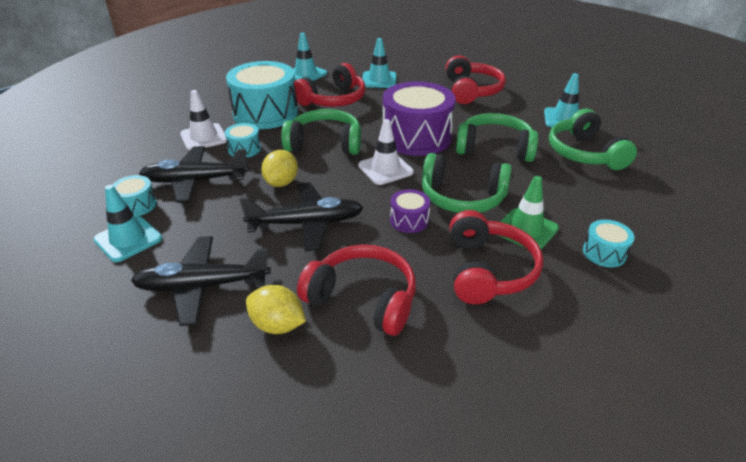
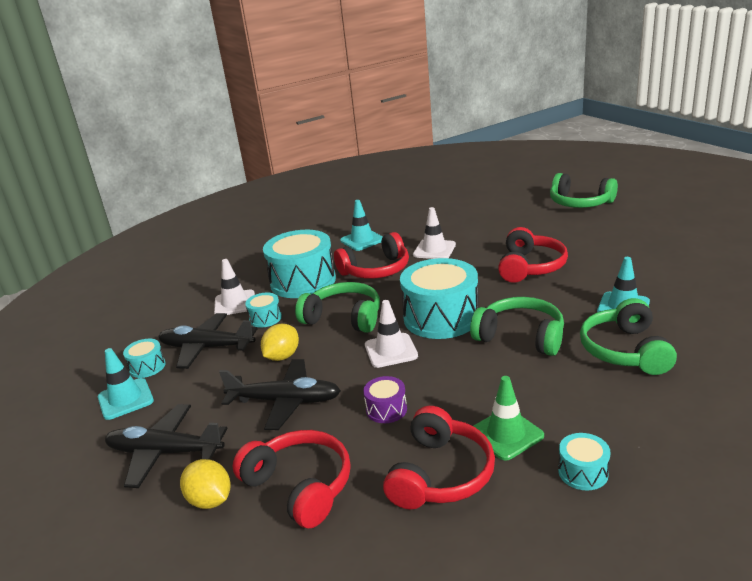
camera: 20 degrees right, 10 degrees down
turquoise traffic cone [362,38,397,88] -> white traffic cone [413,207,456,259]
purple drum [383,82,456,156] -> turquoise drum [400,258,478,339]
green headphones [422,153,512,213] -> green headphones moved to [550,173,618,208]

